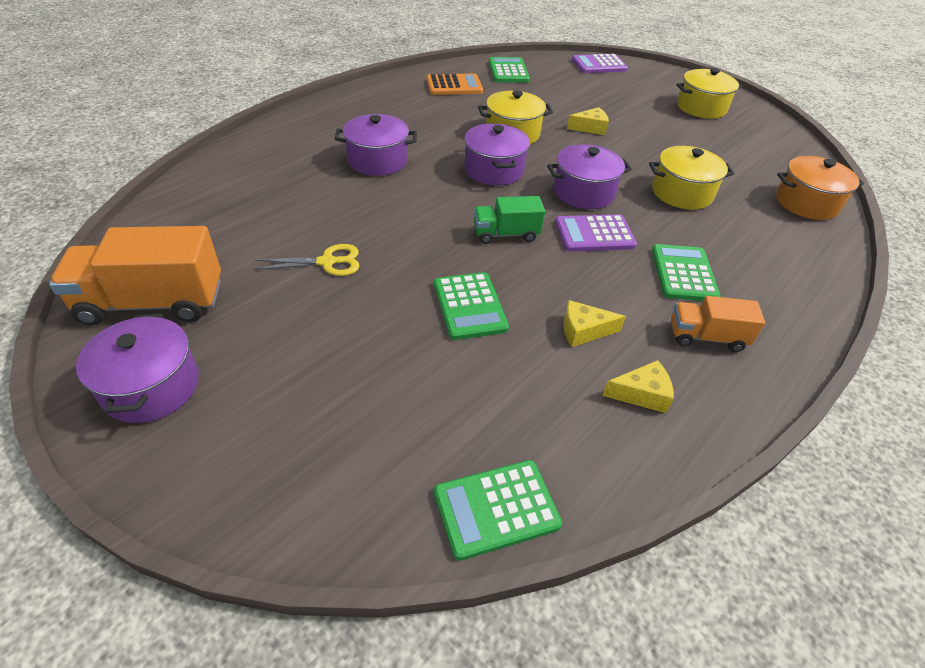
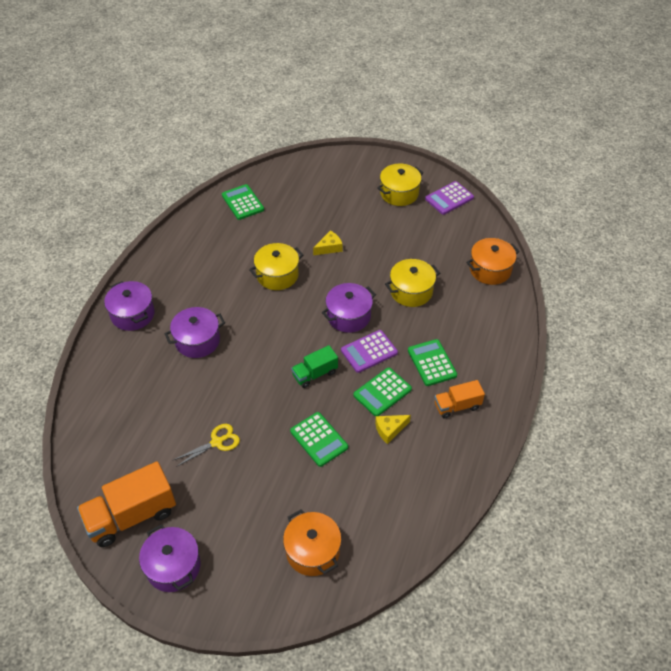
camera: 20 degrees left, 5 degrees up
orange calculator [426,74,483,95] -> none
green calculator [434,460,562,561] -> green calculator moved to [353,368,412,417]
purple pot [464,123,530,186] -> purple pot moved to [104,281,155,331]
purple calculator [572,54,628,73] -> purple calculator moved to [425,181,474,215]
yellow cheese [602,360,674,413] -> none
none -> orange pot [283,509,342,576]

